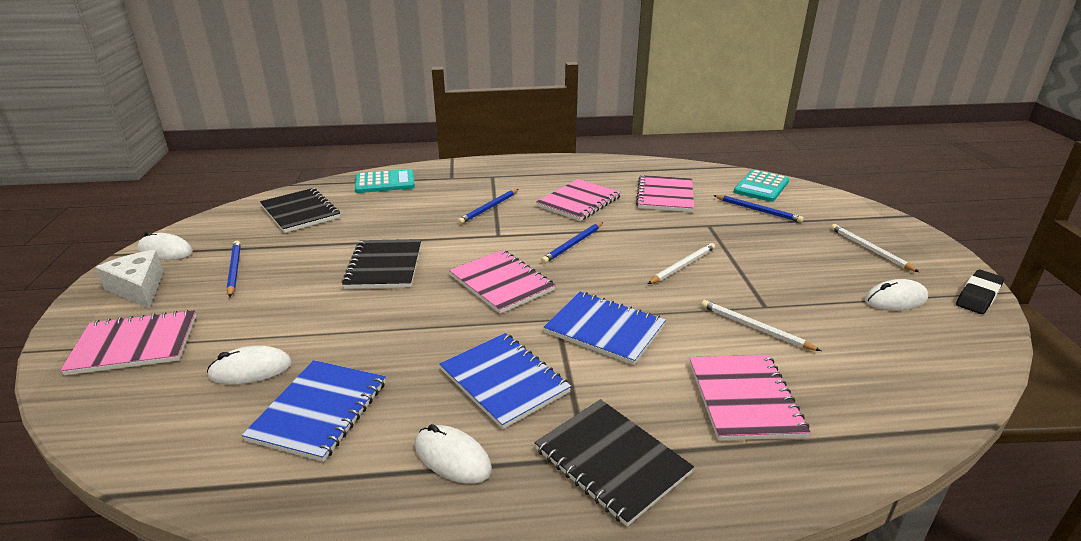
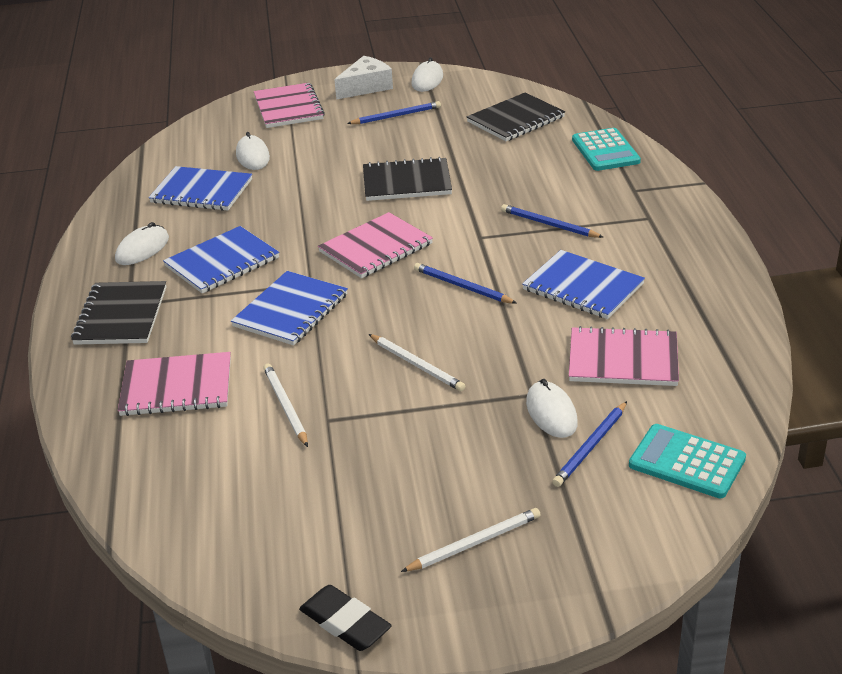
camera: 90 degrees right, 5 degrees up
black notebook [535,399,694,526] -> black notebook turned 45 degrees counterclockwise [71,281,166,345]
pink notebook [536,179,621,221] -> blue notebook [522,250,645,319]
white pencil [701,300,821,351] -> white pencil turned 60 degrees counterclockwise [263,364,308,447]
white mouse [865,279,928,311] -> white mouse moved to [526,379,578,438]

